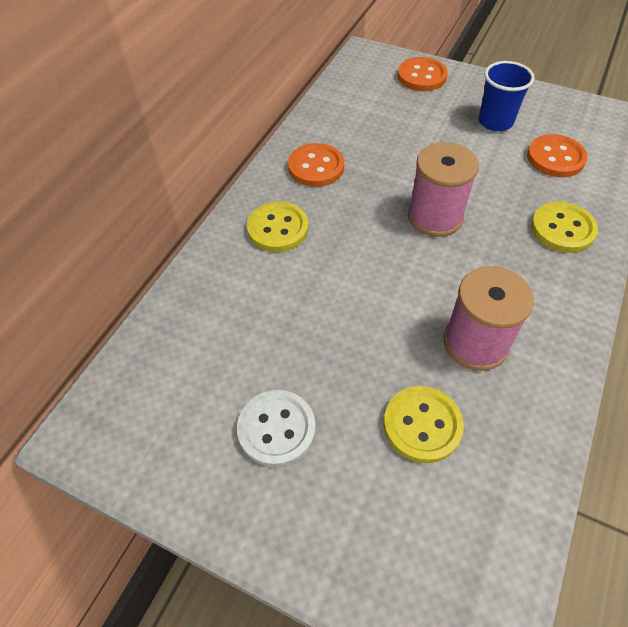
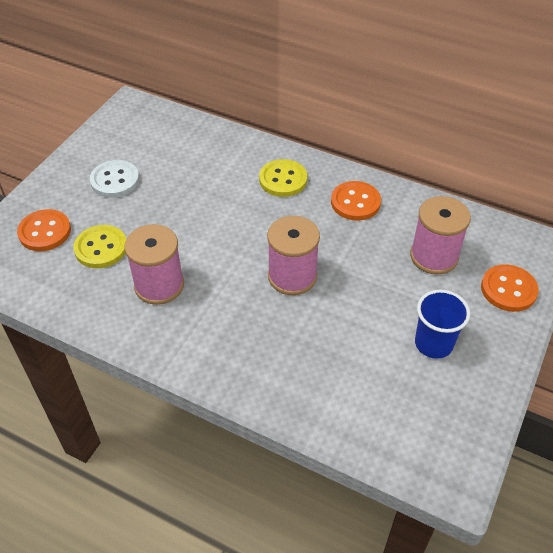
camera: 90 degrees right, 5 degrees down
orange button [527,134,587,177] -> orange button moved to [17,209,71,251]
yellow button [531,201,598,253] -> none
none -> pink spool [410,196,471,275]

